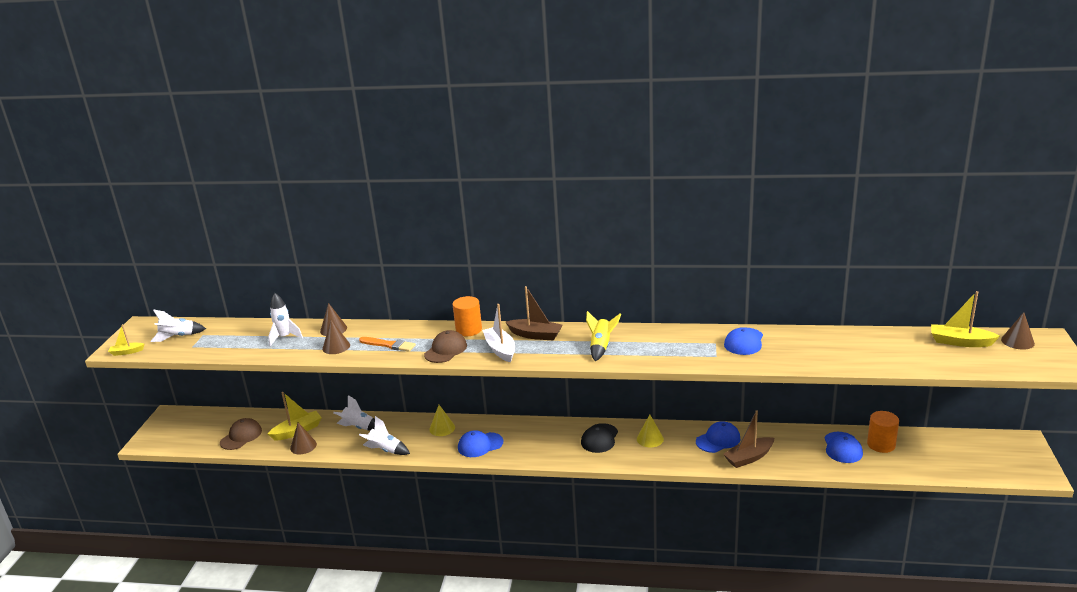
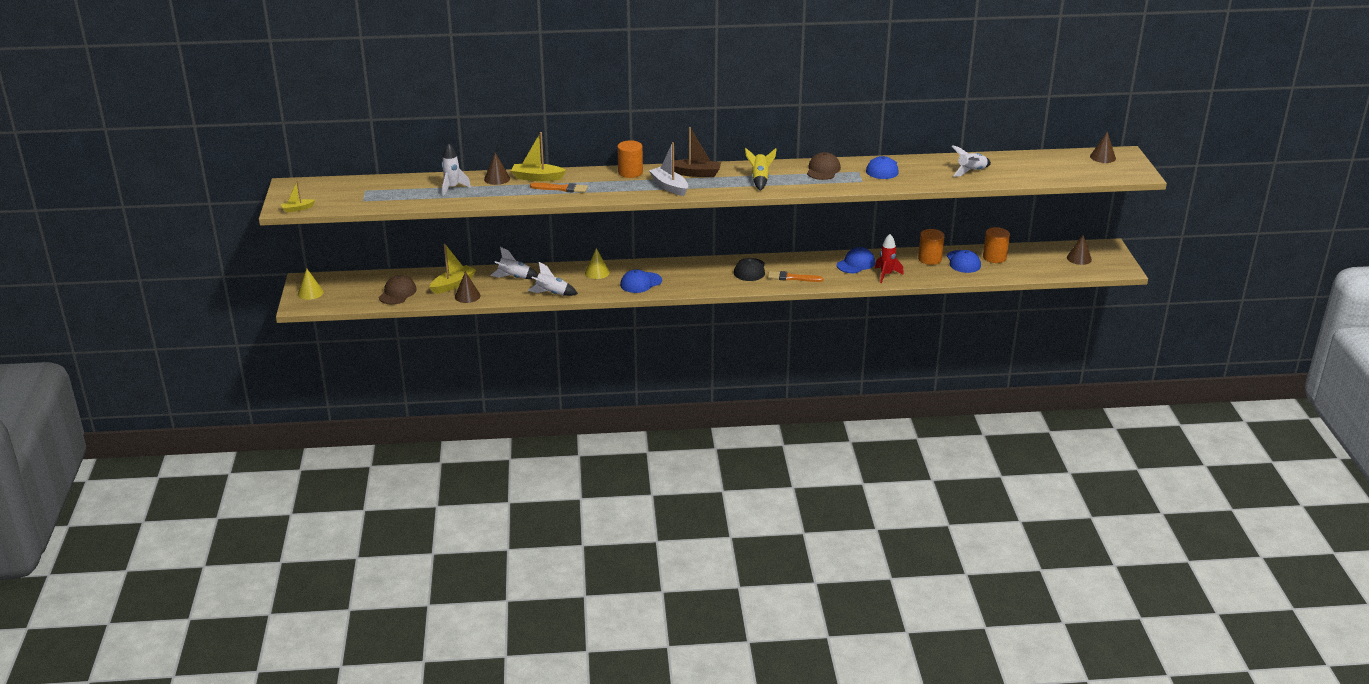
camera: 15 degrees left, 5 degrees up
white rocket [150,309,206,342] -> white rocket moved to [951,145,991,177]
brown cone [322,320,350,354] -> brown cone moved to [1067,235,1092,265]
brown cap [424,330,467,363] -> brown cap moved to [807,152,841,180]
yellow cone [637,415,664,447] -> yellow cone moved to [298,269,324,300]
brown boat [723,410,774,468] -> red rocket [875,234,904,283]
yellow boat [931,291,1000,347] -> yellow boat moved to [511,132,566,181]
none -> orange brush [768,271,823,282]
none -> orange cylinder [918,229,945,265]

